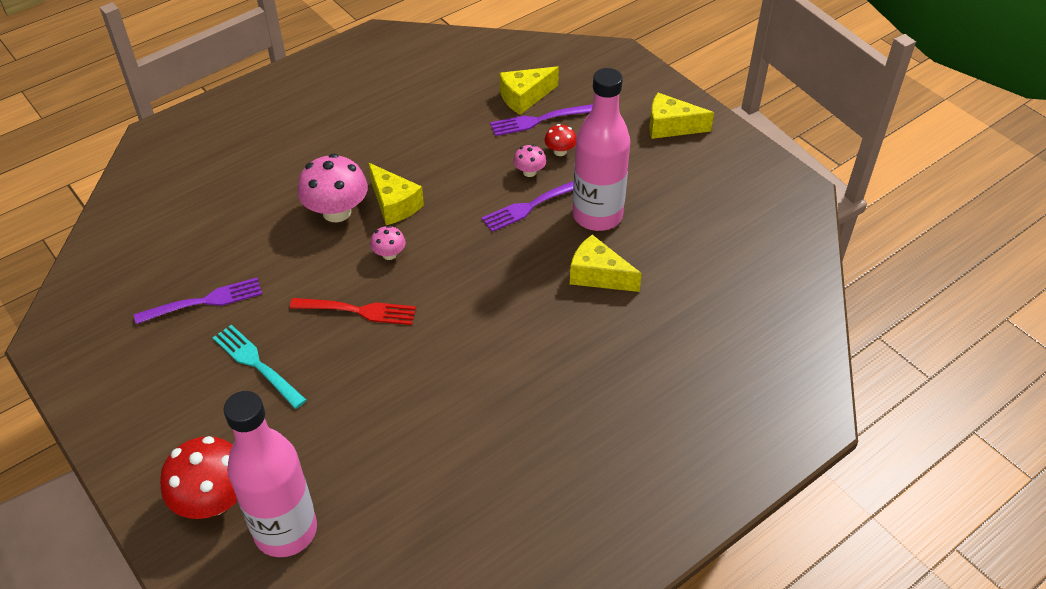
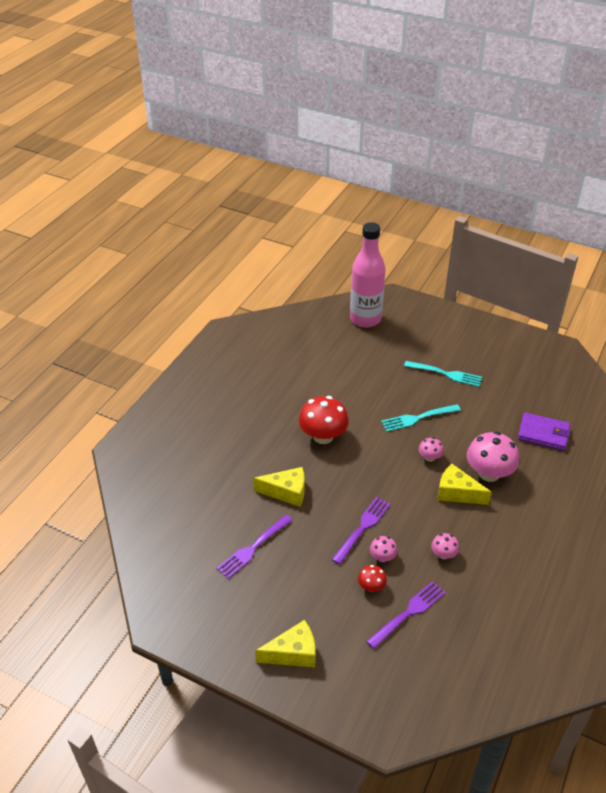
camera: 155 degrees right, 5 degrees down
purple fork [134,278,262,324] -> purple fork moved to [216,515,293,579]
red mushroom [160,436,237,519] -> red mushroom moved to [299,396,349,444]
red fork [290,298,416,325] -> turquoise fork [381,404,461,432]
yellow cheese [500,66,559,115] -> none
pink bottle [573,68,630,231] -> none
none -> pink mushroom [431,533,459,559]
none -> purple wallet [518,413,570,451]

